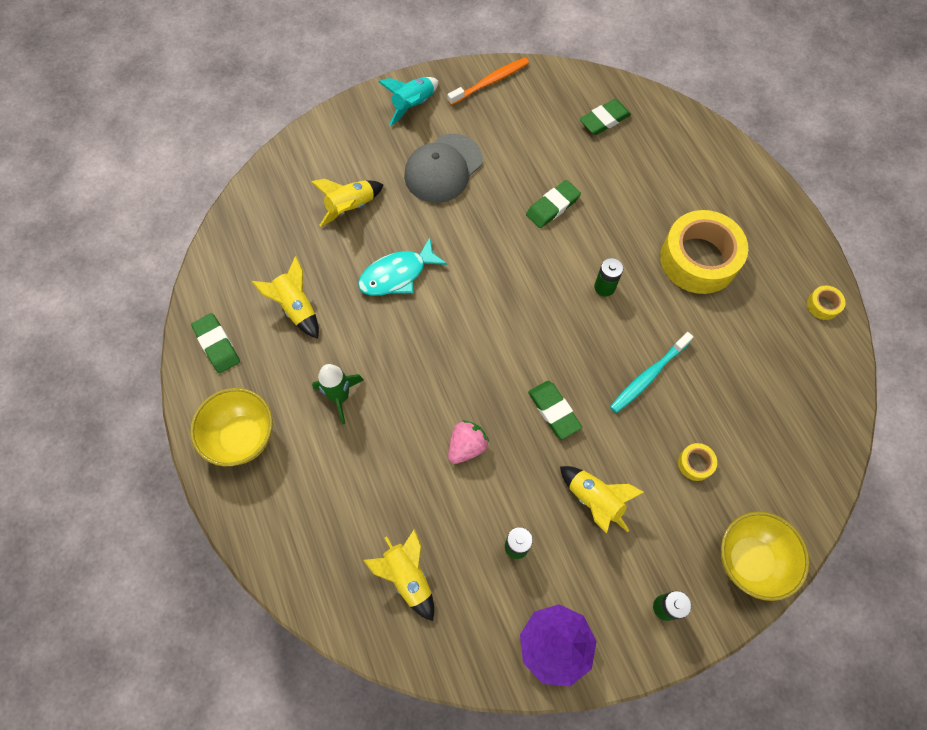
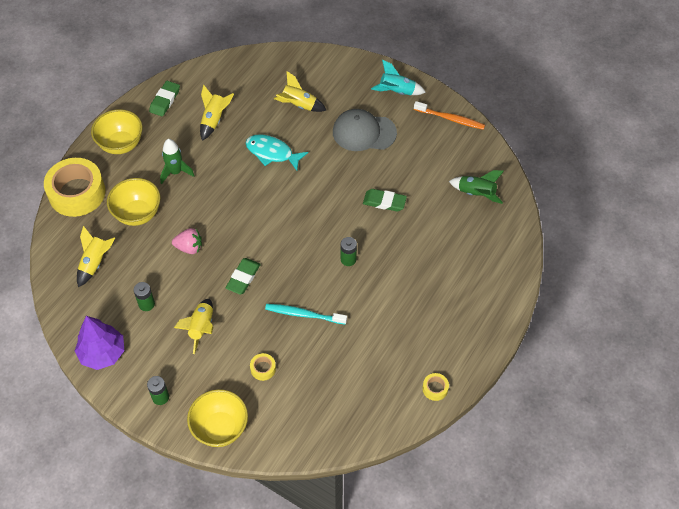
camera: 55 degrees right, 10 degrees down
green eraser [580,99,631,135] -> green rocket [449,170,504,204]
yellow tape [660,210,748,294] -> yellow tape moved to [44,158,105,217]
none -> yellow bowl [107,178,160,226]

